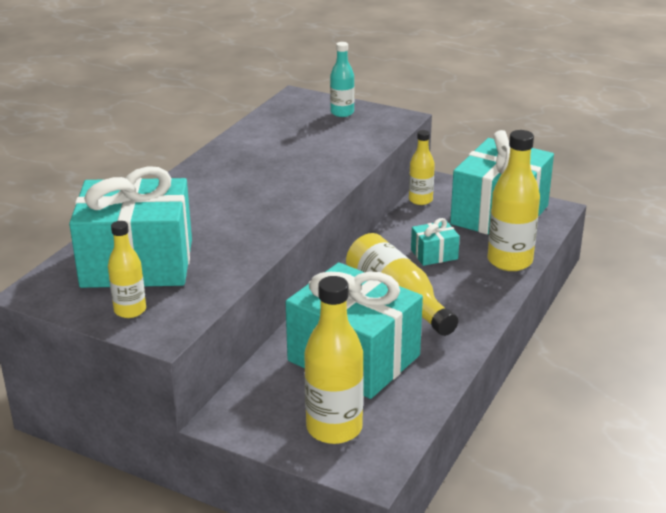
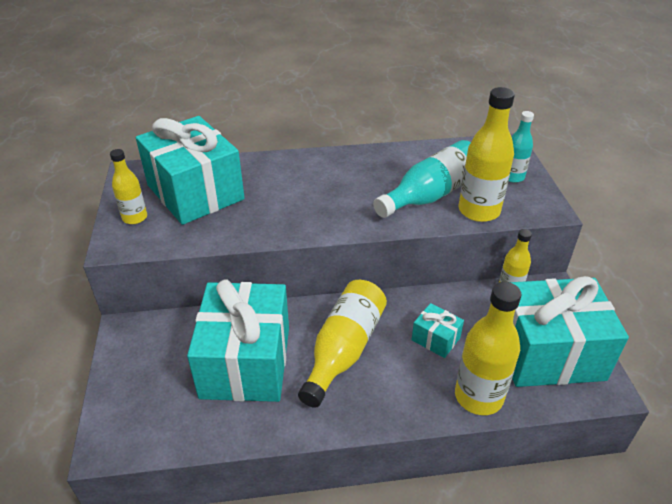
camera: 55 degrees right, 10 degrees up
yellow bottle [304,276,364,444] -> yellow bottle moved to [459,87,515,222]
none -> turquoise bottle [373,140,471,218]

